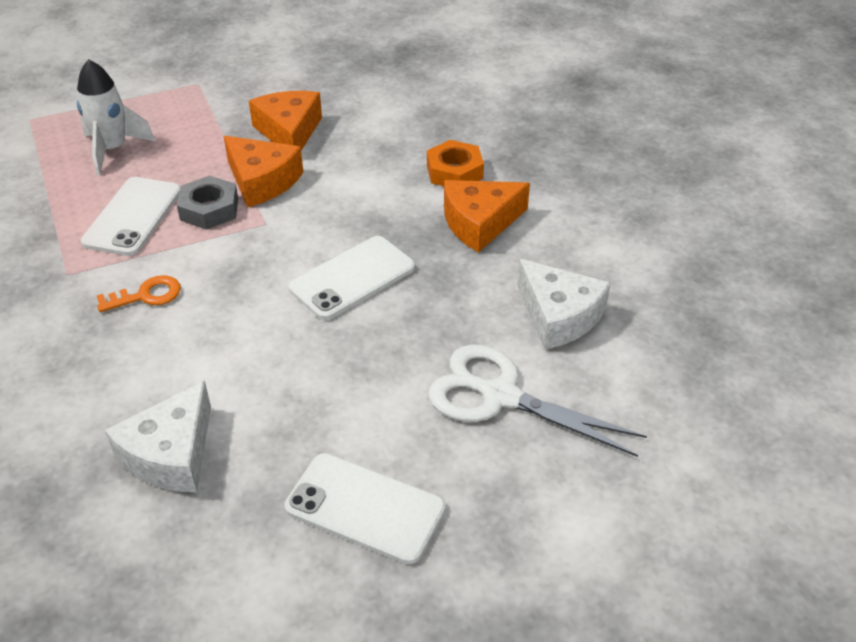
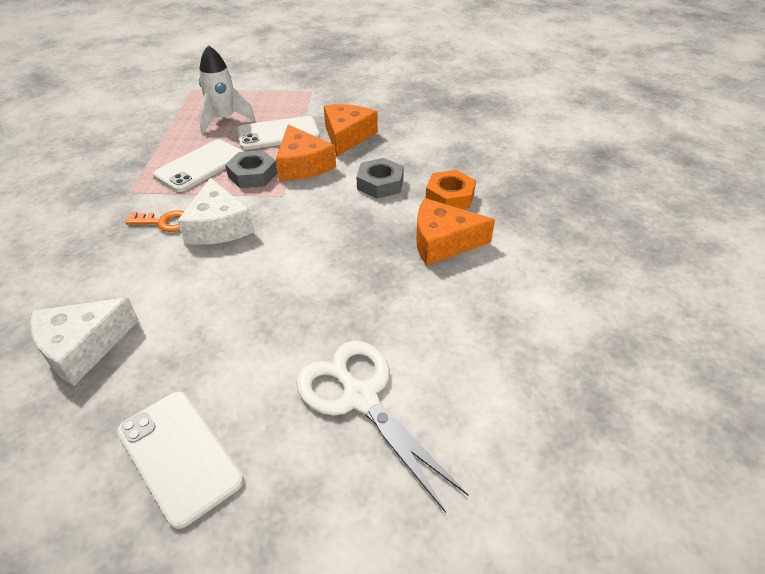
camera: 25 degrees right, 0 degrees up
white phone [289,236,415,320] -> white phone moved to [237,116,320,150]
white cheese [517,259,611,350] -> white cheese moved to [177,178,254,245]
none -> grey nut [357,158,404,199]

